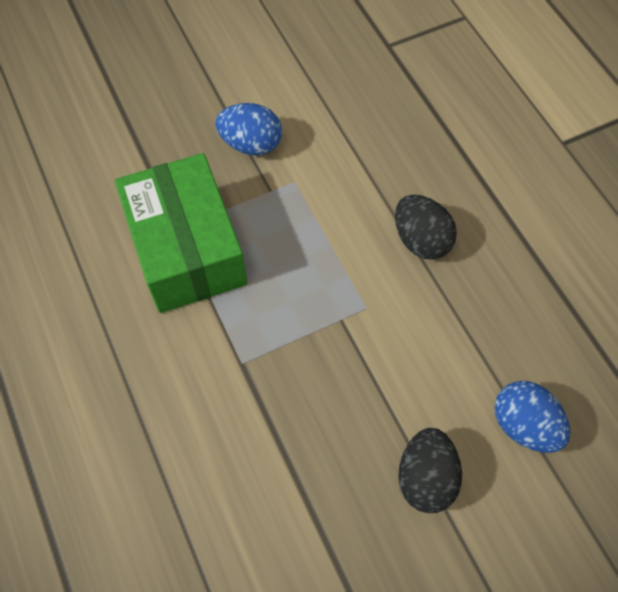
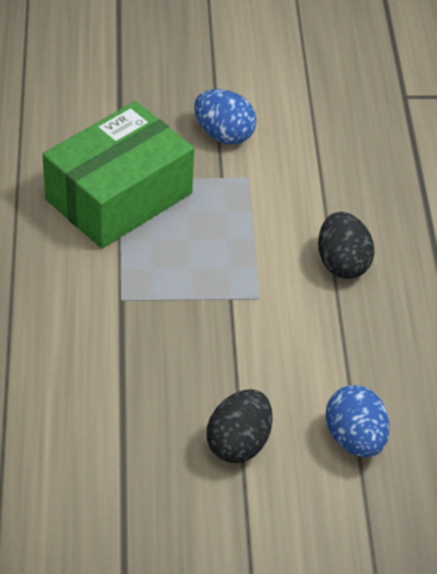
camera: 20 degrees right, 15 degrees down
green box [115,153,247,313] -> green box turned 45 degrees clockwise [42,101,194,249]

